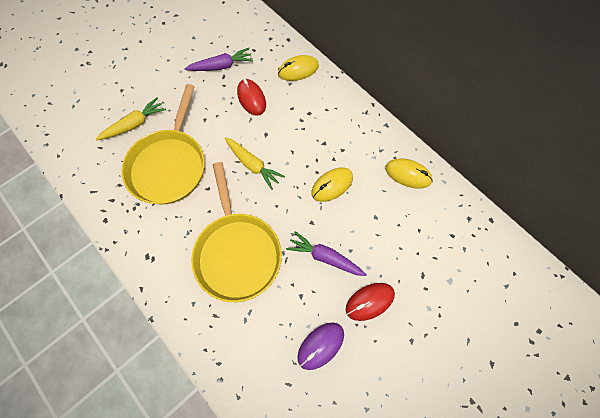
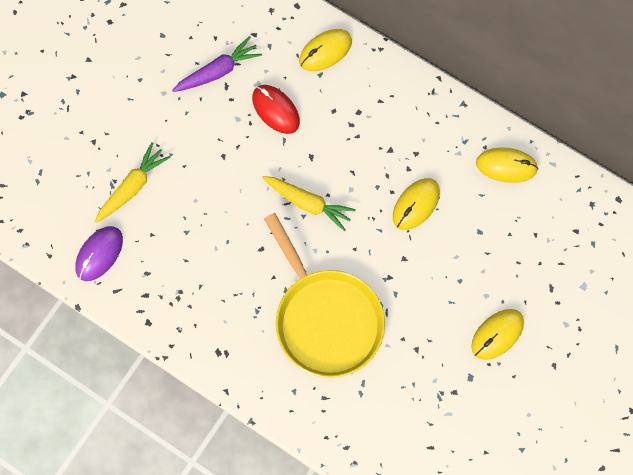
camera: 15 degrees left, 5 degrees up
yellow pan [121,84,205,204] -> none
purple carrot [286,231,367,276] -> none
purple mouse [297,323,344,370] -> purple mouse moved to [75,226,123,281]
red mouse [346,283,395,321] -> yellow mouse [471,309,524,360]

